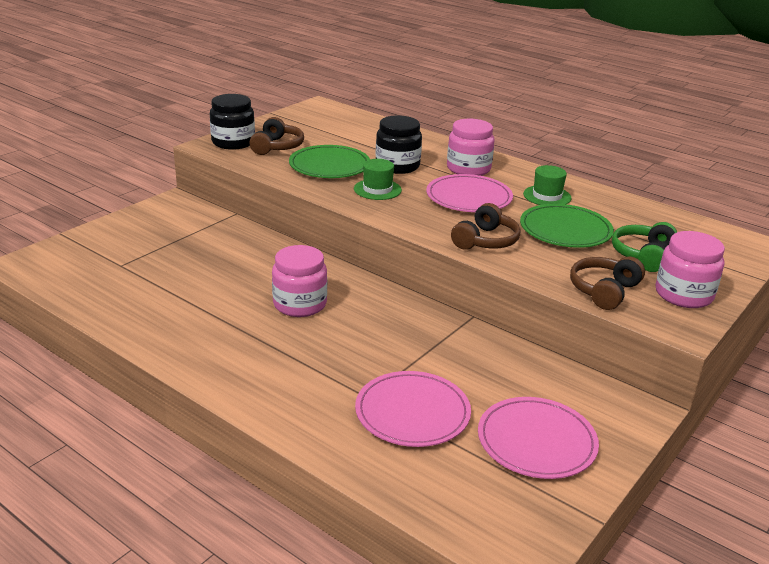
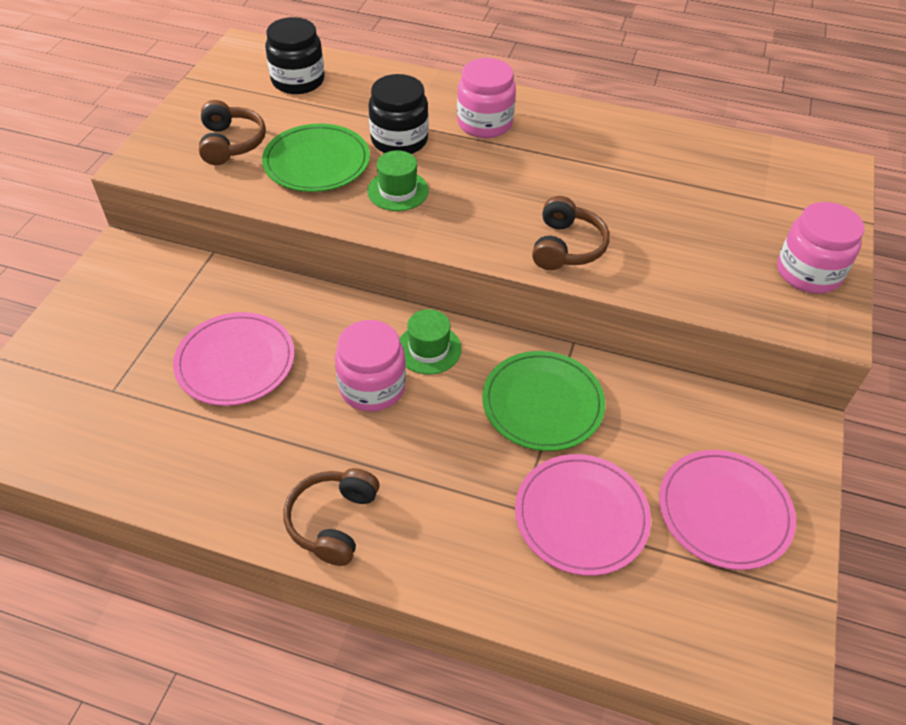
camera: 20 degrees left, 20 degrees up
black jar [210,94,255,150] -> black jar moved to [265,17,325,94]
pink plate [426,174,513,212] -> pink plate moved to [173,312,295,406]
green plate [520,204,614,248] -> green plate moved to [482,351,605,451]
green hat [523,165,572,205] -> green hat moved to [399,309,462,374]
brown headphones [570,257,645,310] -> brown headphones moved to [284,468,379,566]
green headphones [612,222,677,272] -> none

